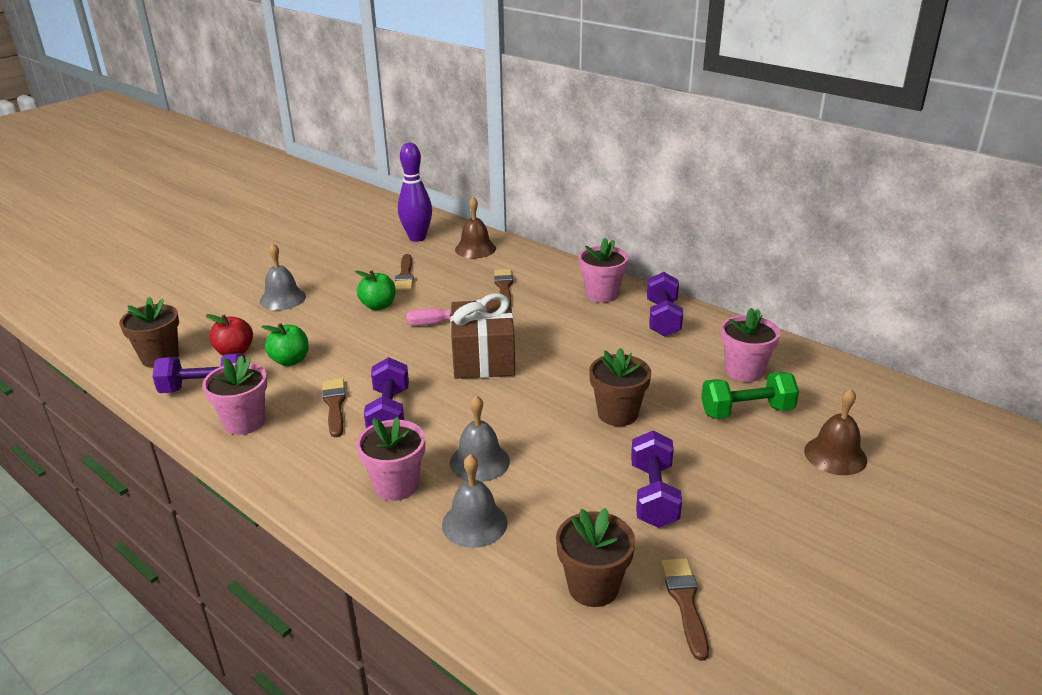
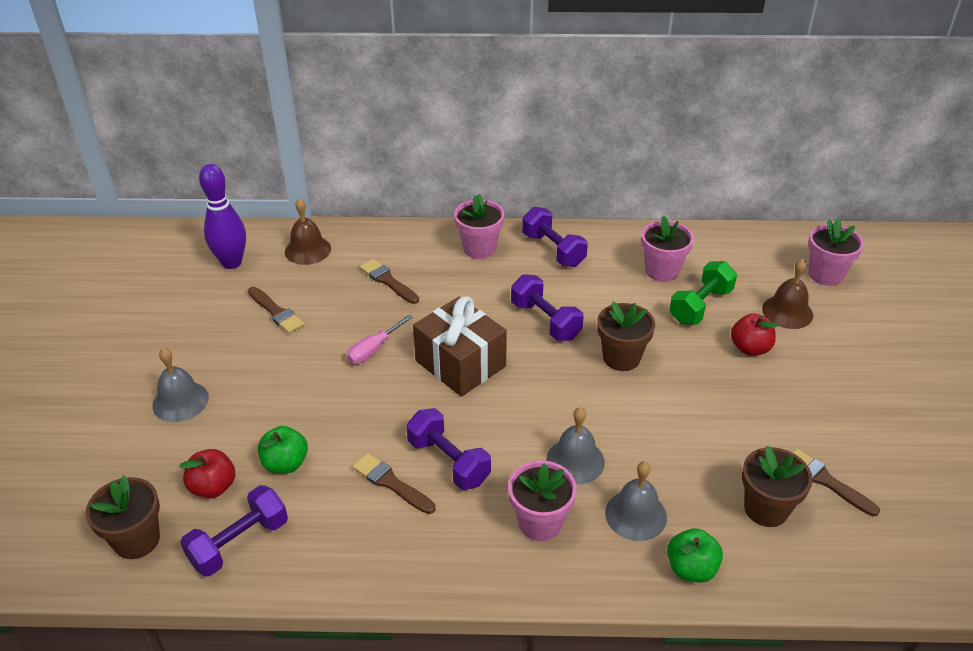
camera: 40 degrees left, 10 degrees up
pink flower pot [202,355,267,435] -> pink flower pot moved to [808,219,864,286]
green apple [355,270,396,310] -> green apple moved to [667,528,723,583]
purple dumbbell [631,431,682,528] -> purple dumbbell moved to [511,274,584,341]
none -> red apple [731,314,777,356]

